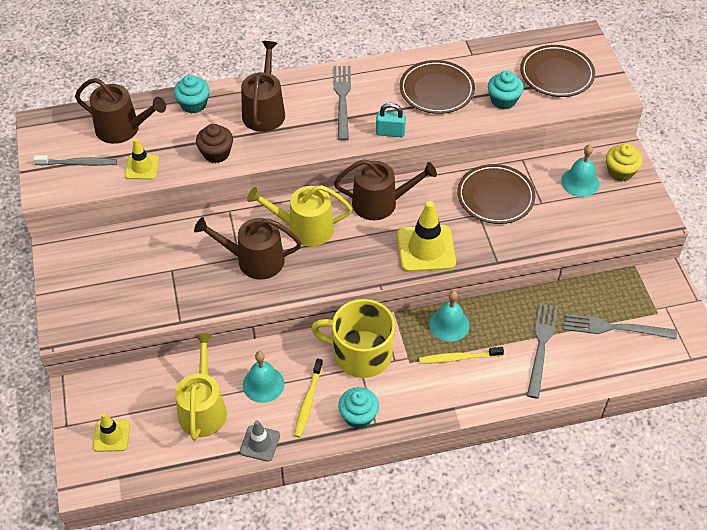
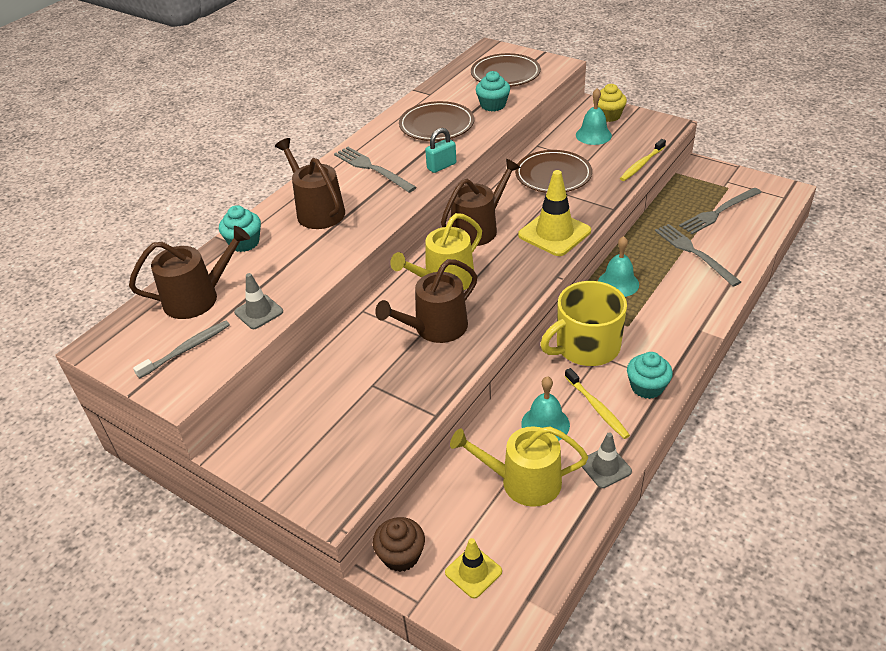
camera: 40 degrees left, 10 degrees down
yellow traffic cone [125,138,159,180] -> grey traffic cone [234,273,283,329]
yellow watering can [175,334,227,441] -> yellow watering can turned 45 degrees counterclockwise [450,426,588,507]
brown cupcake [196,124,233,163] -> brown cupcake moved to [373,517,425,572]
yellow toothbrush [419,347,504,364] -> yellow toothbrush moved to [620,139,666,181]

